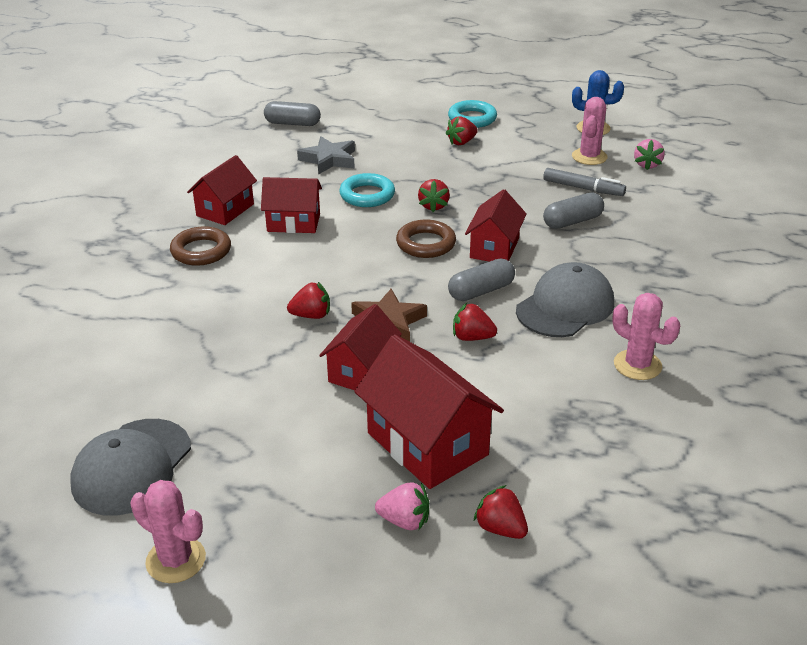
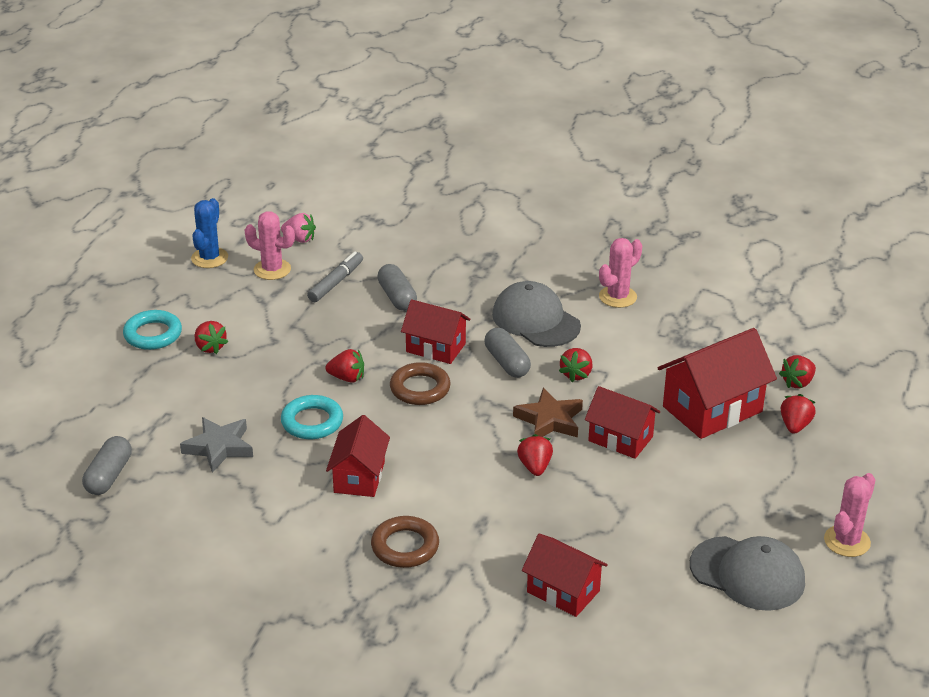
camera: 85 degrees left, 0 degrees up
red house [187,155,257,225] -> red house moved to [522,534,608,617]
pink strawberry [375,482,429,530] -> red strawberry [781,394,816,434]

